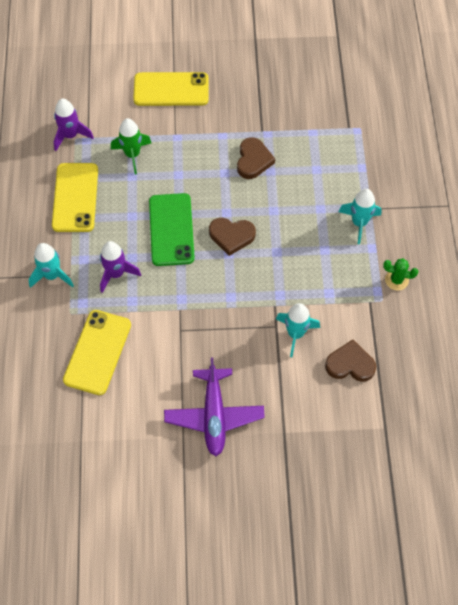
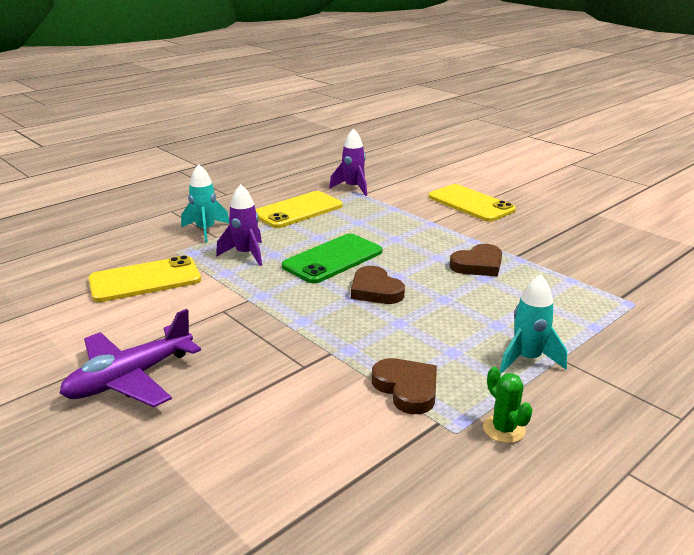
camera: 50 degrees right, 35 degrees down
green rocket [111,118,151,175] -> none
turquoise rocket [276,303,320,357] -> none
brown heart [325,340,376,382] -> brown heart moved to [372,358,437,414]

